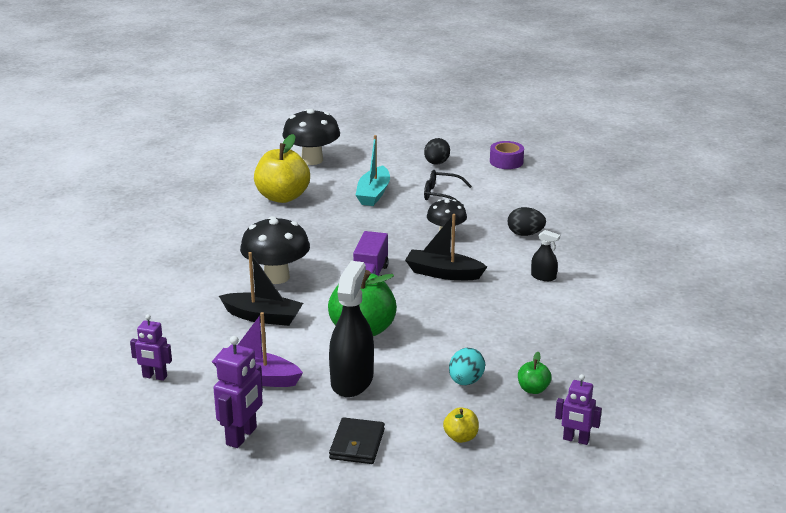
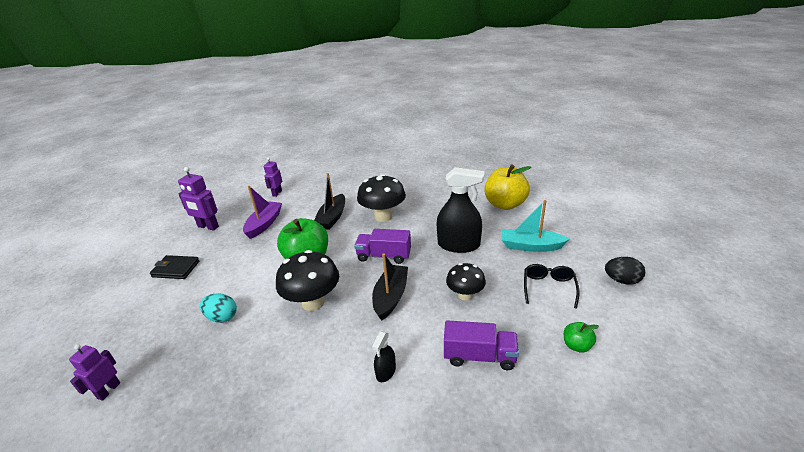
camera: 90 degrees right, 5 degrees up
black mushroom [282,109,340,165] -> black mushroom moved to [276,250,339,311]
black spray bottle [329,261,374,397] -> black spray bottle moved to [437,167,484,253]
yellow apple [443,407,479,443] -> none
purple tape [490,141,524,169] -> none
black egg [508,207,546,236] -> purple truck [444,320,519,370]
green apple [518,352,552,394] -> green apple moved to [564,322,599,353]

